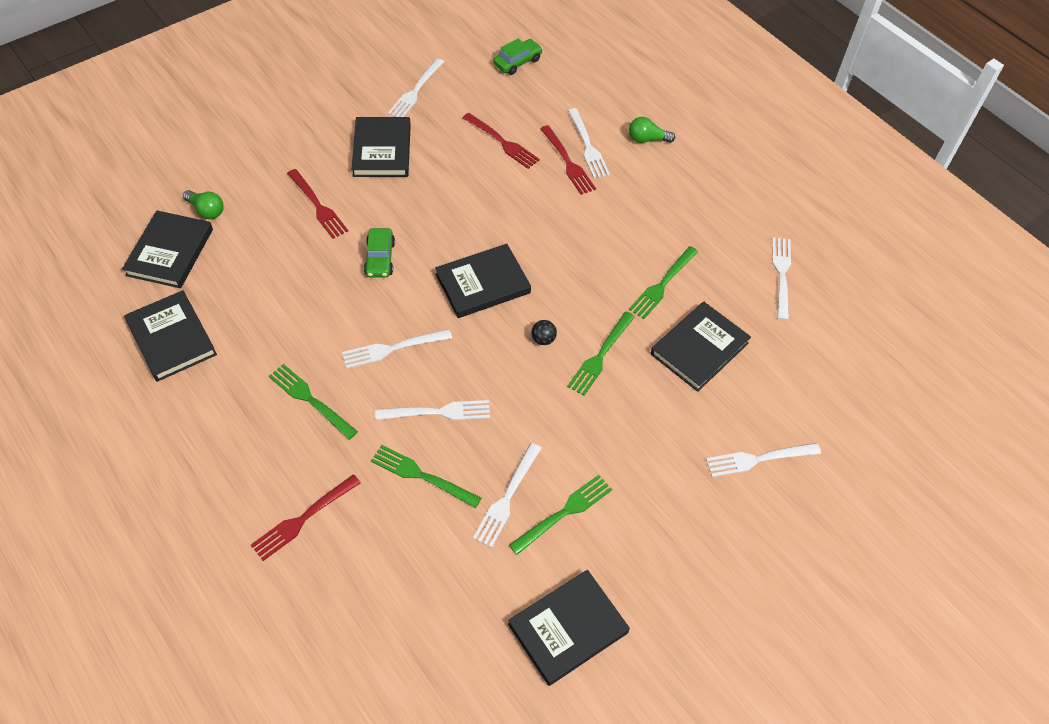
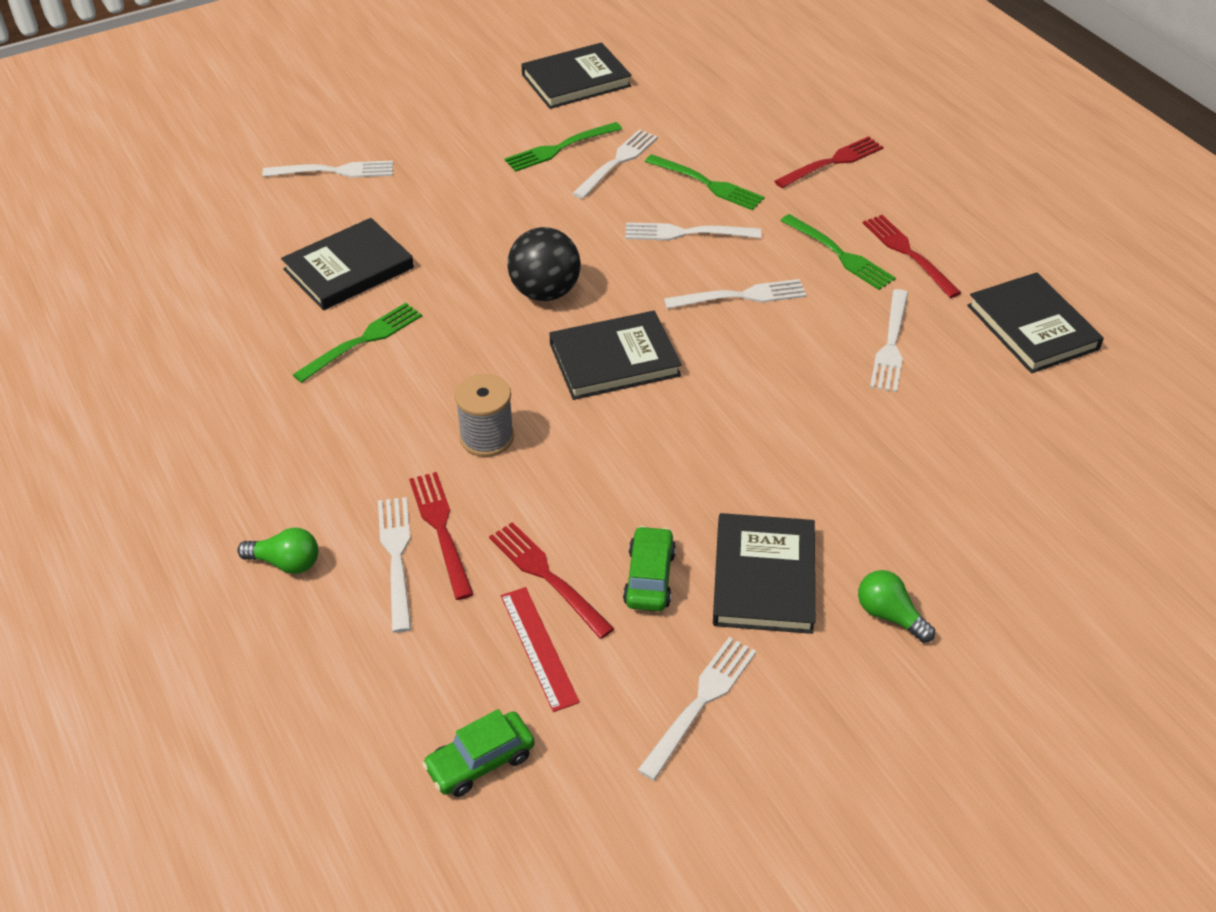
camera: 170 degrees left, 10 degrees down
black book [122,211,213,288] -> none
green light bulb [183,190,224,219] -> green light bulb moved to [858,570,935,643]
red fork [287,169,348,239] -> red fork moved to [863,215,961,298]
green car [364,228,395,278] -> green car moved to [623,526,676,611]
black ball [531,320,557,345] -> black ball [508,227,581,301], size x2.19
green fork [567,311,635,396] -> none
white fork [772,237,791,320] -> white fork moved to [870,289,908,392]
none -> grey spool [455,374,514,457]
none -> red ruler [501,587,580,712]

